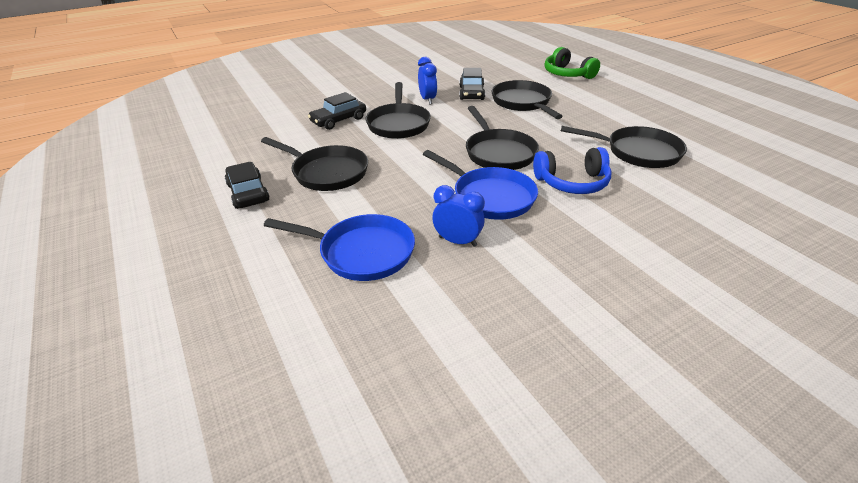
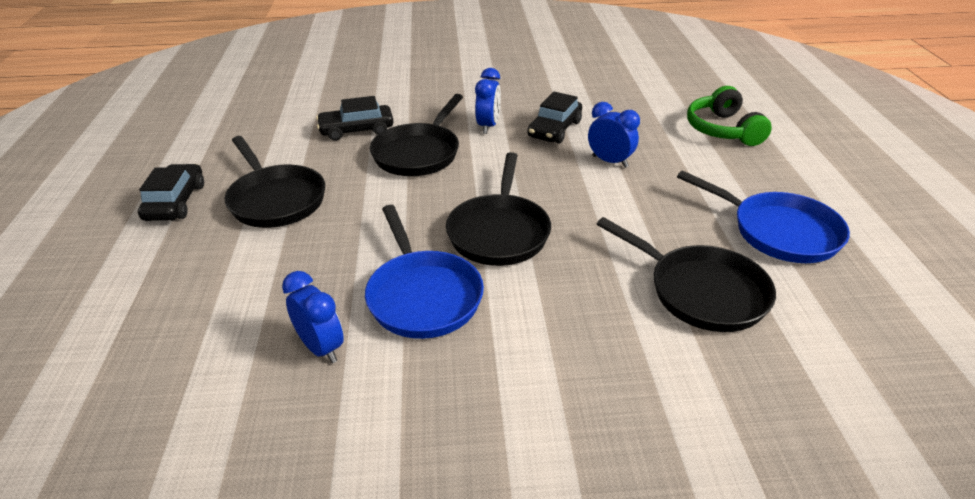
camera: 25 degrees right, 0 degrees up
blue pan [264,214,415,281] -> blue pan moved to [677,170,850,263]
black pan [492,80,563,119] -> blue clock [588,102,640,168]
blue headphones [533,147,611,194] -> none

